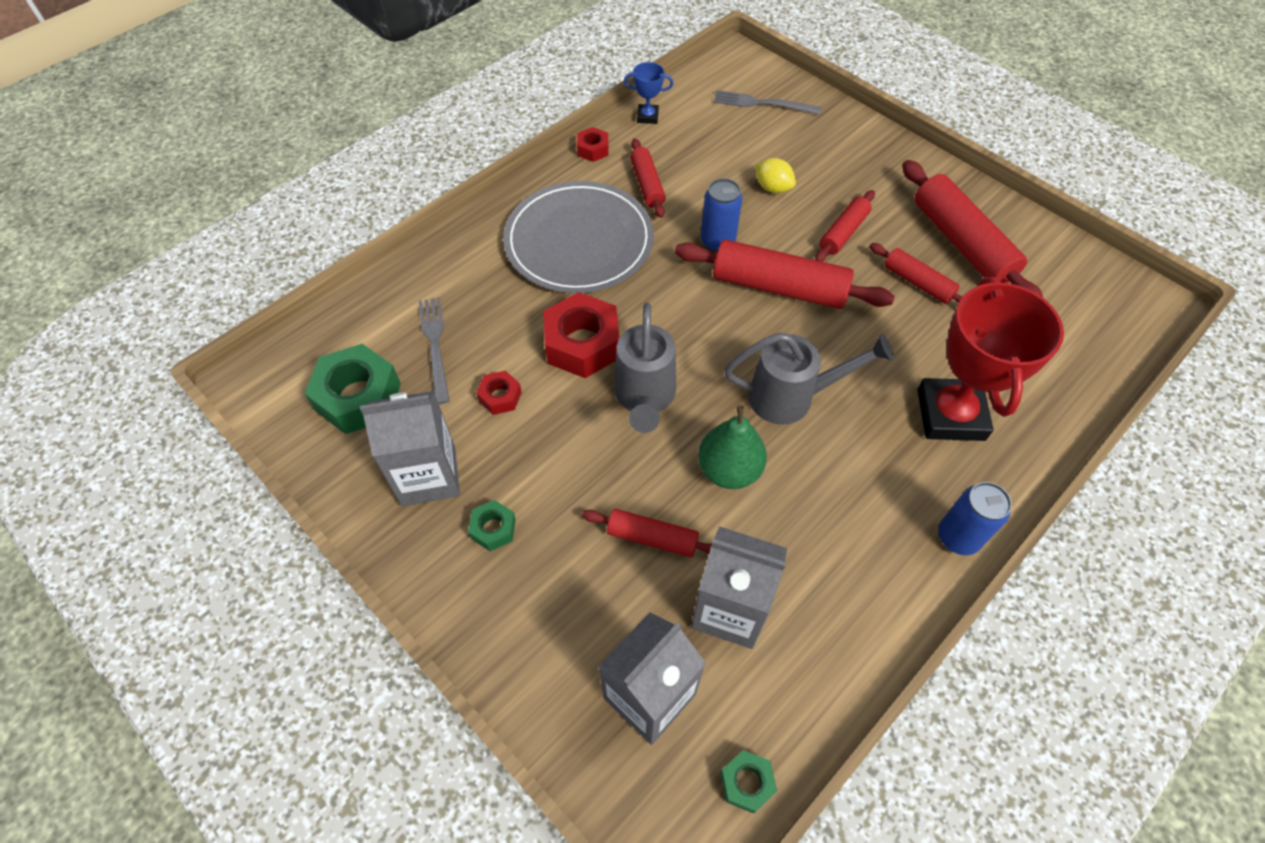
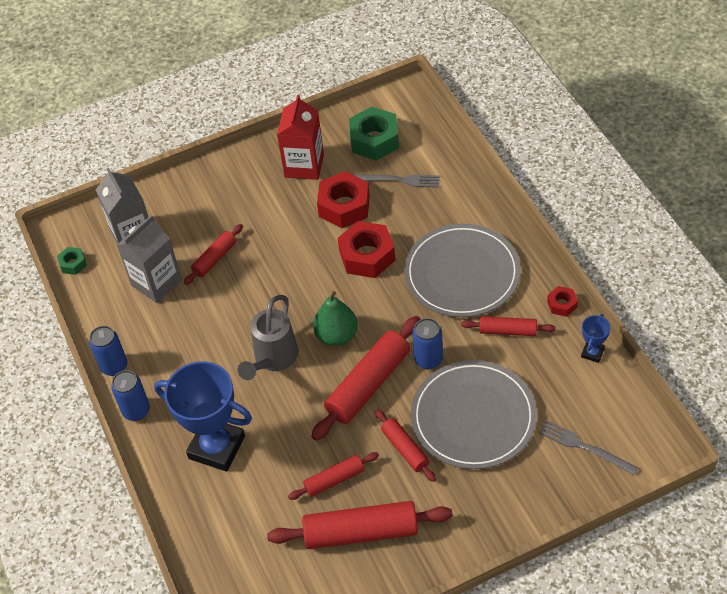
camera: 115 degrees right, 5 degrees down
grey carton [360,391,460,506] -> red carton [277,94,324,180]
green nut [468,500,516,551] -> none
red nut [476,371,522,415] -> red nut [317,171,370,228], size x1.98
grey watering can [614,302,676,433] -> none
green pear [698,405,767,489] -> green pear moved to [313,291,358,346]
grey fork [714,90,821,114] -> grey fork turned 90 degrees counterclockwise [539,420,639,475]
yellow lemon [755,158,796,193] -> grey plate [411,360,537,469]
red trophy [917,277,1064,441] -> blue trophy [154,361,252,472]
none -> blue can [89,326,127,376]

